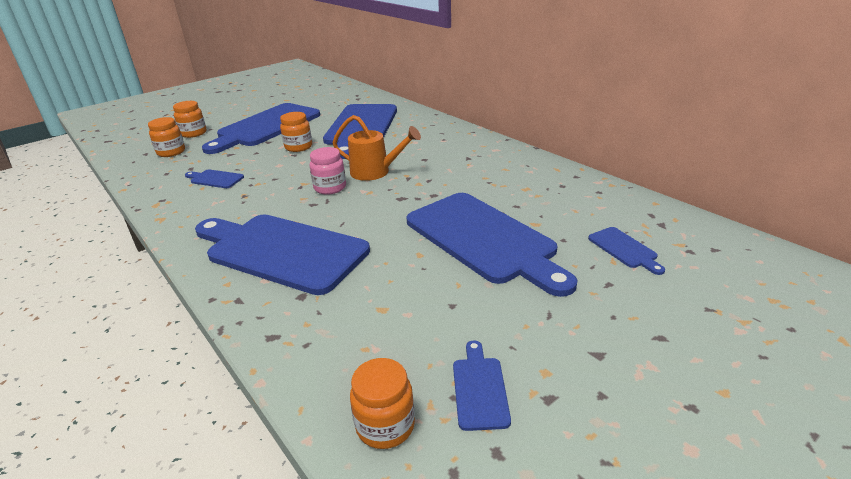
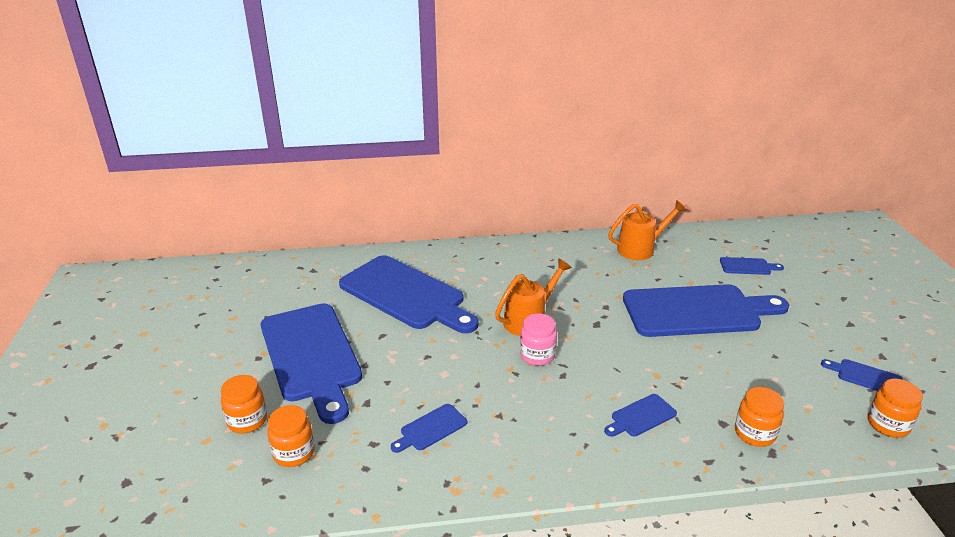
camera: 60 degrees left, 0 degrees up
blue cutting board [195,214,370,295] -> blue cutting board [604,394,677,437], size x0.41
orange jar [280,112,312,152] -> orange jar moved to [735,387,784,447]
none -> orange watering can [608,200,686,260]

